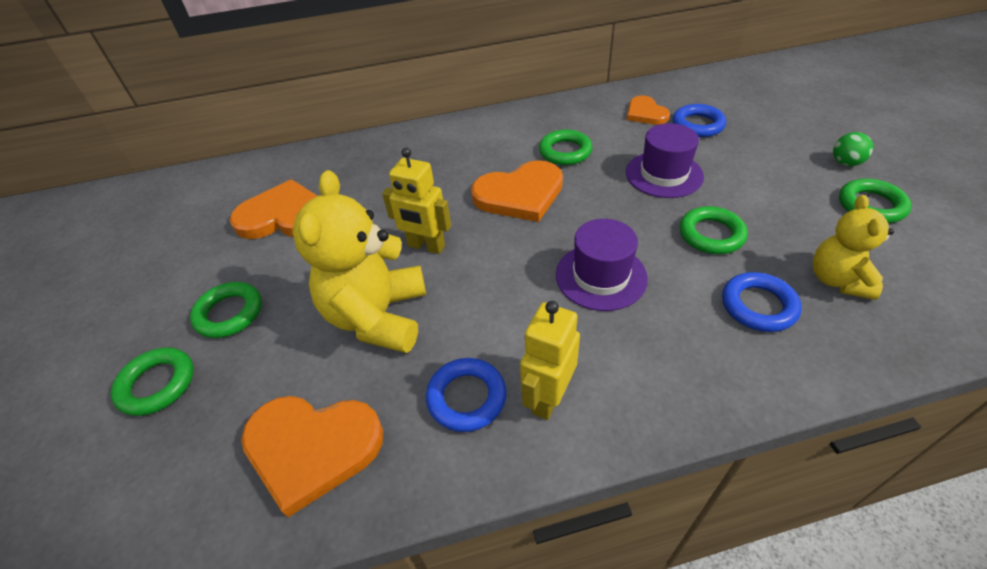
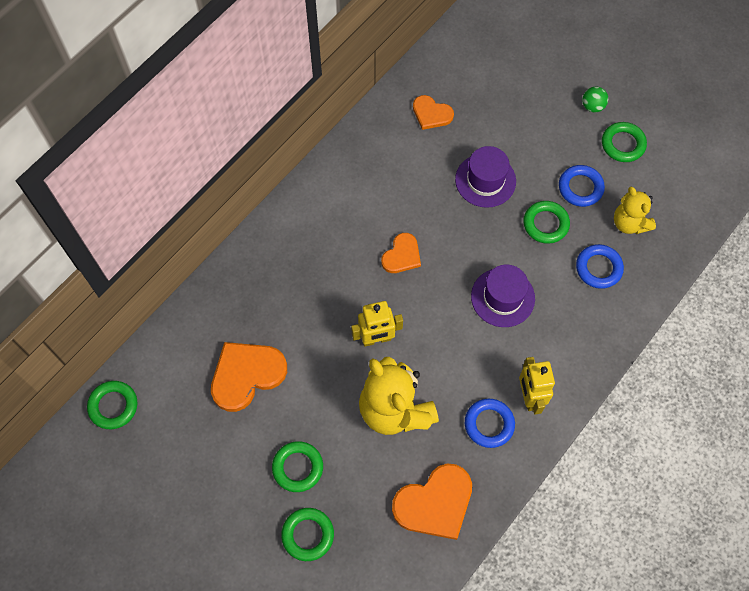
camera: 40 degrees left, 20 degrees up
orange heart [471,160,563,222] -> orange heart [381,233,421,273], size x0.59
green ring [539,129,592,165] -> green ring moved to [87,381,137,429]
blue ring [672,104,726,137] -> blue ring moved to [559,165,605,207]

